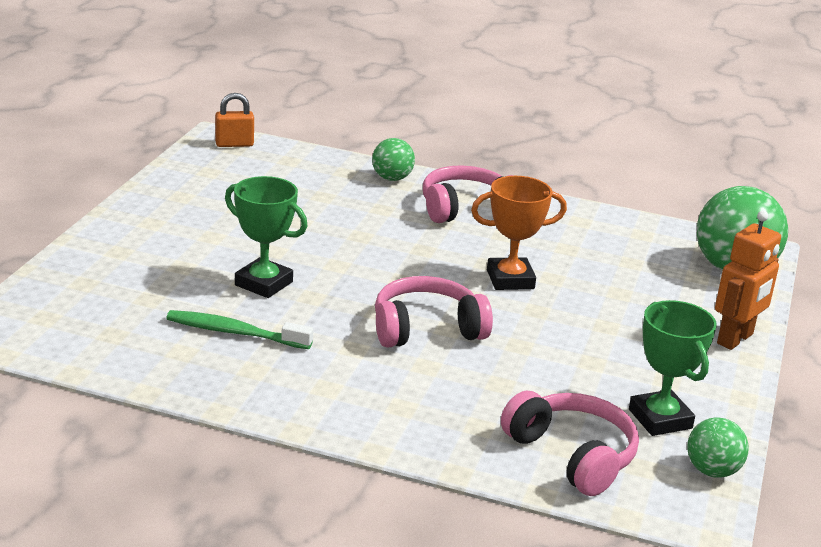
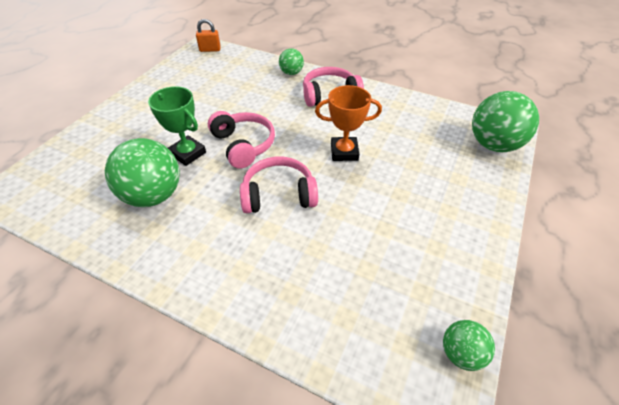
camera: 10 degrees right, 20 degrees up
green toothbrush [166,310,313,349] -> green ball [105,138,180,207]
pink headphones [501,391,639,496] -> pink headphones moved to [208,111,275,169]
green trophy [629,300,717,436] -> none
orange robot [715,211,781,350] -> none

